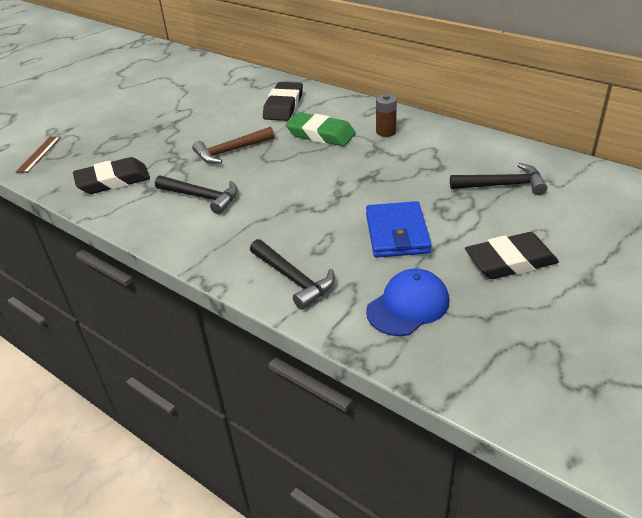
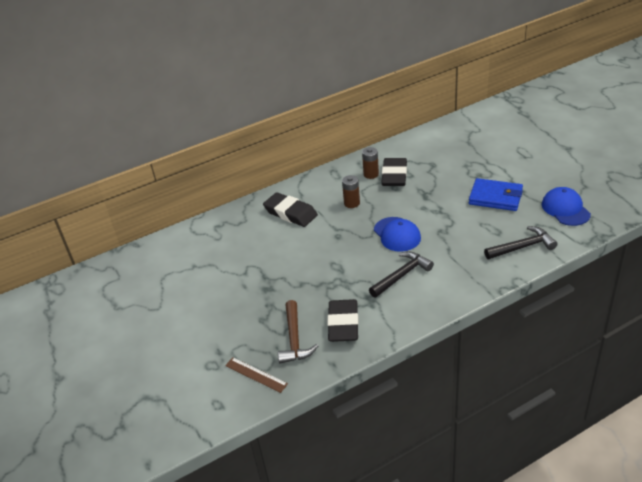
camera: 65 degrees left, 0 degrees up
brown hammer [192,127,275,164] -> brown hammer moved to [278,300,318,363]
green eraser [286,112,356,146] -> brown battery [342,175,360,208]
black hammer [450,163,547,195] -> none
black eraser [465,232,559,279] -> black eraser moved to [381,158,407,186]
none -> blue cap [374,217,421,252]

